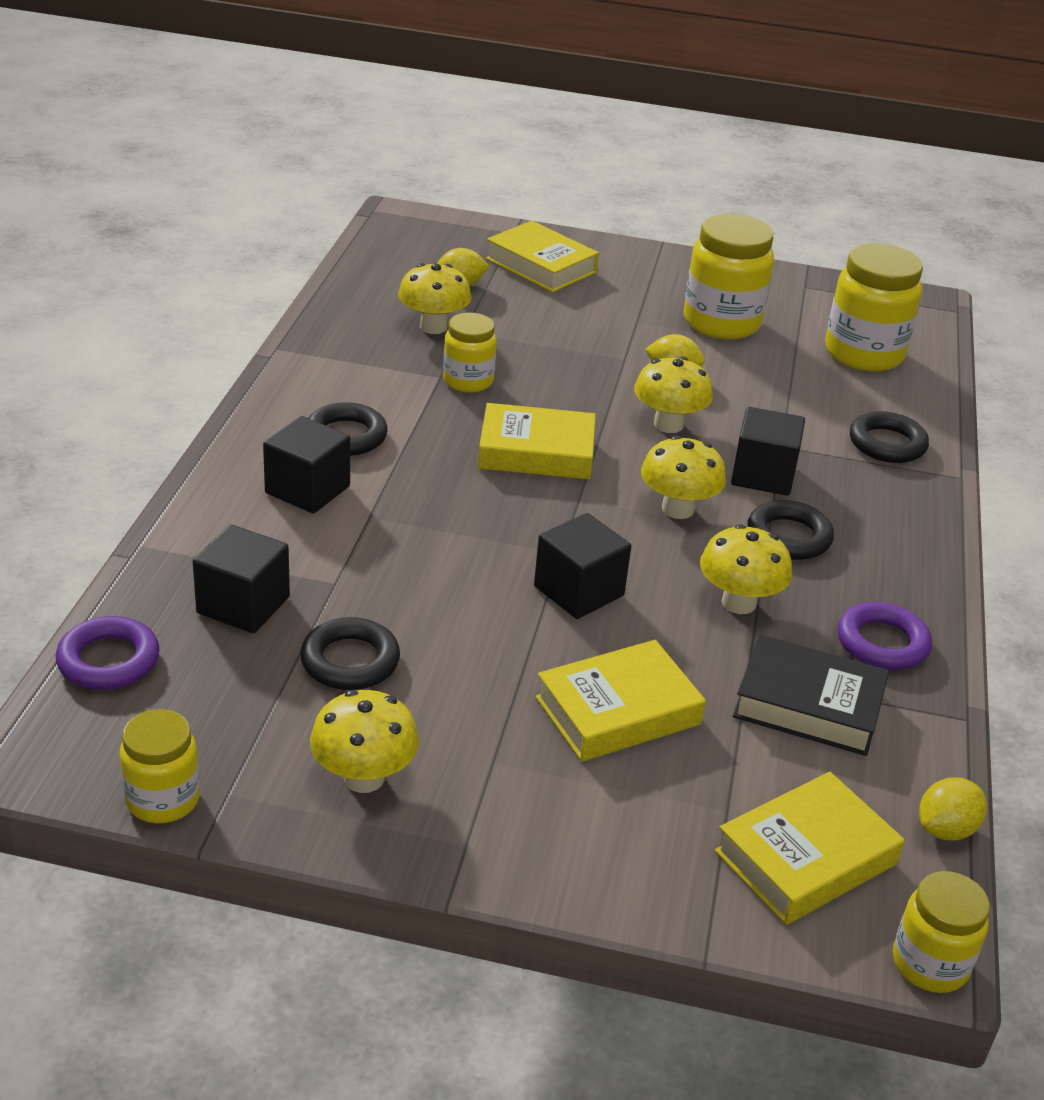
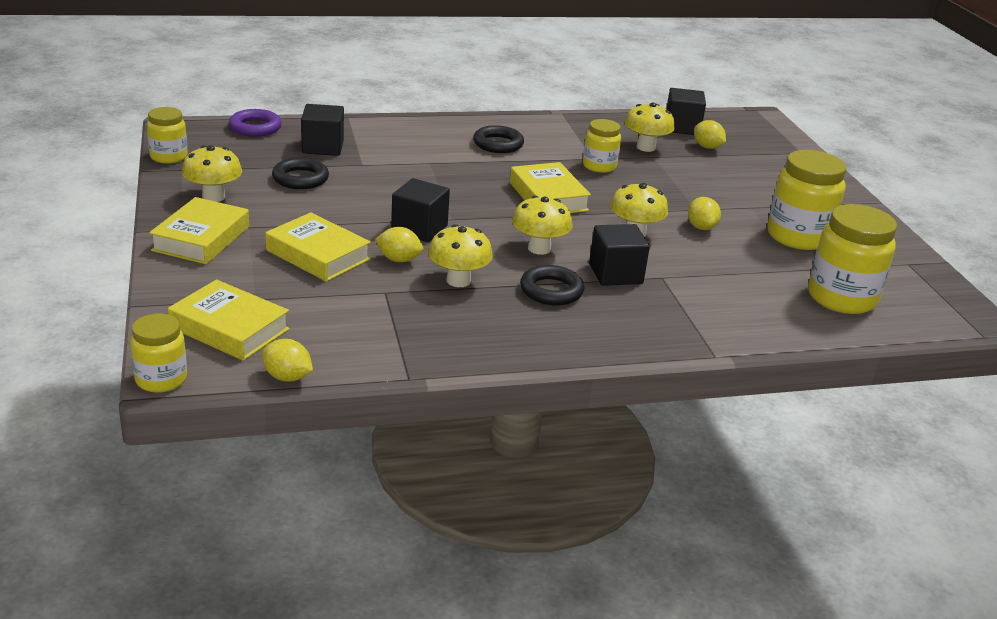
camera: 65 degrees right, 5 degrees down
black cube [263,416,350,514] -> black cube moved to [666,88,706,135]
yellow book [486,221,599,292] -> yellow book moved to [149,197,249,264]
black book [733,634,889,756] -> none
purple ring [838,602,932,670] -> none
black ring [850,411,929,463] -> none
none -> yellow lemon [375,227,423,262]

